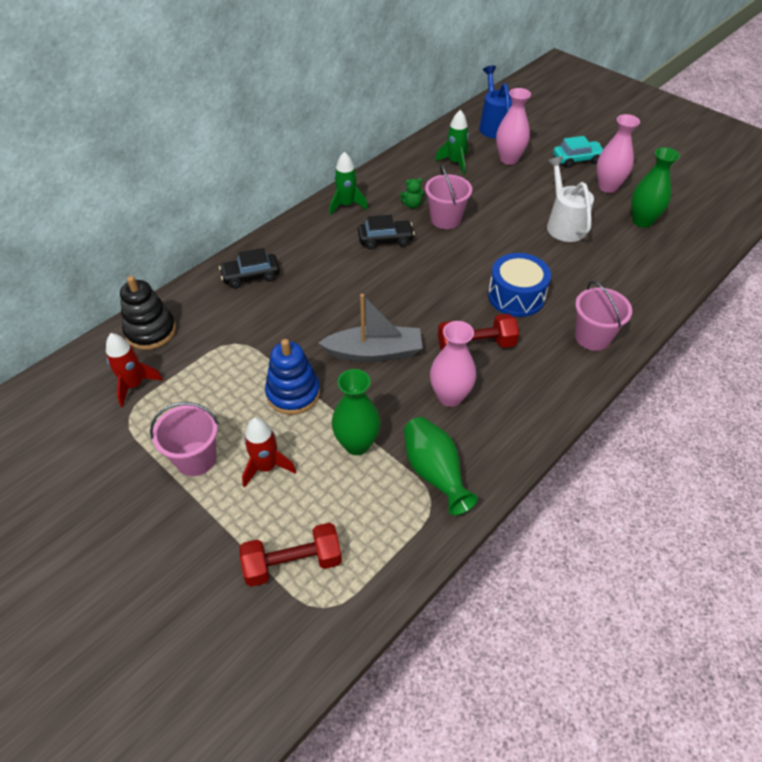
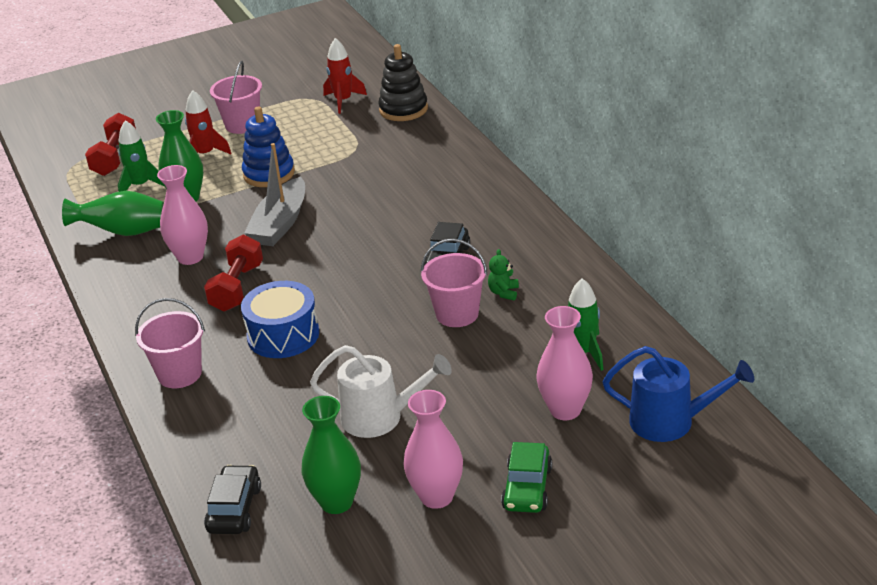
camera: 115 degrees right, 15 degrees down
black car [219,248,280,288] -> black car moved to [204,465,261,534]
green rocket [330,152,368,215] -> green rocket moved to [118,120,165,192]
turquoise car [553,136,603,168] -> green car [501,442,552,513]

